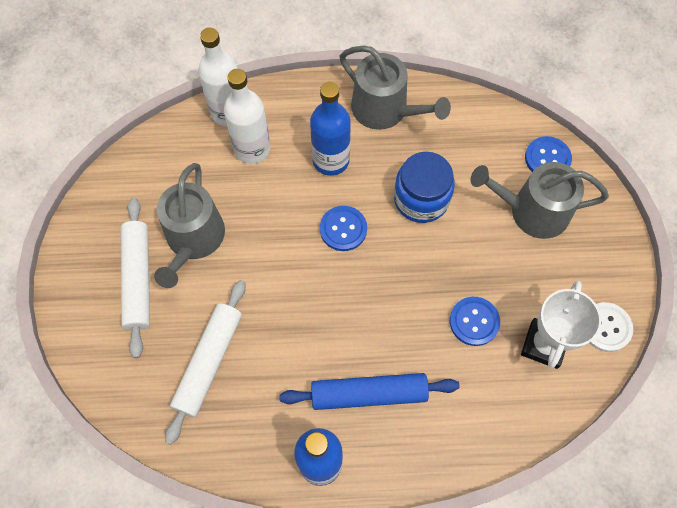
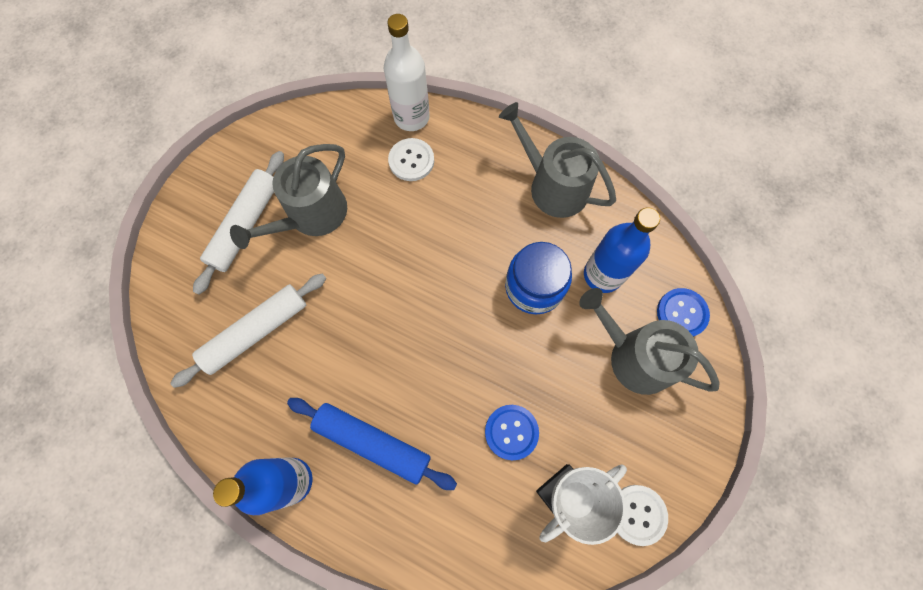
camera: 30 degrees right, 5 degrees up
white bottle [224,69,270,164] -> white button [388,138,434,181]
blue bottle [310,82,351,176] -> blue bottle moved to [584,208,660,293]
blue button [320,206,367,251] -> none
grey watering can [340,46,451,130] -> grey watering can turned 150 degrees clockwise [499,102,616,218]

